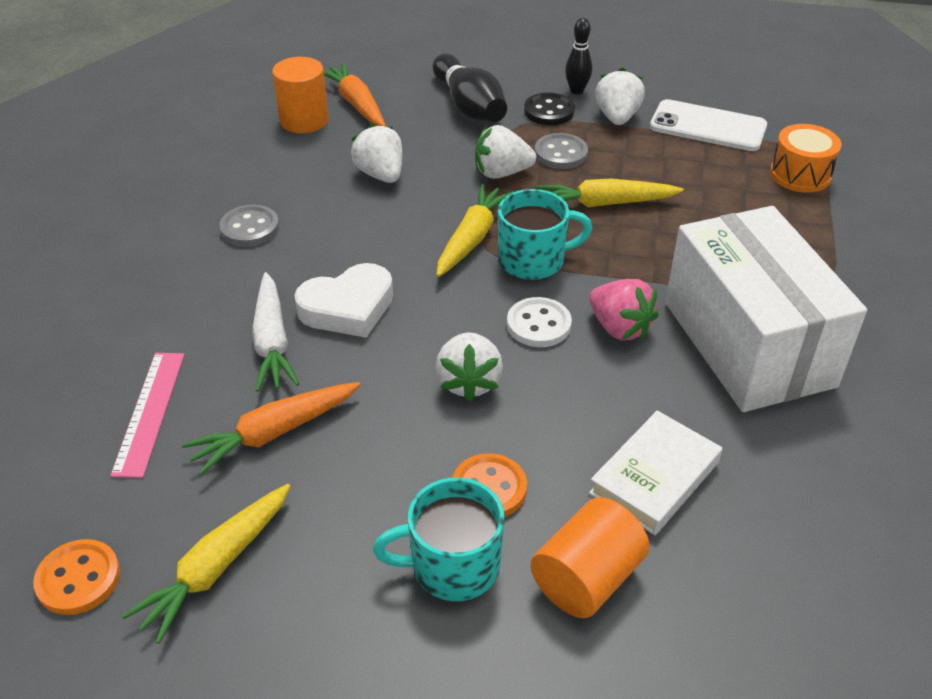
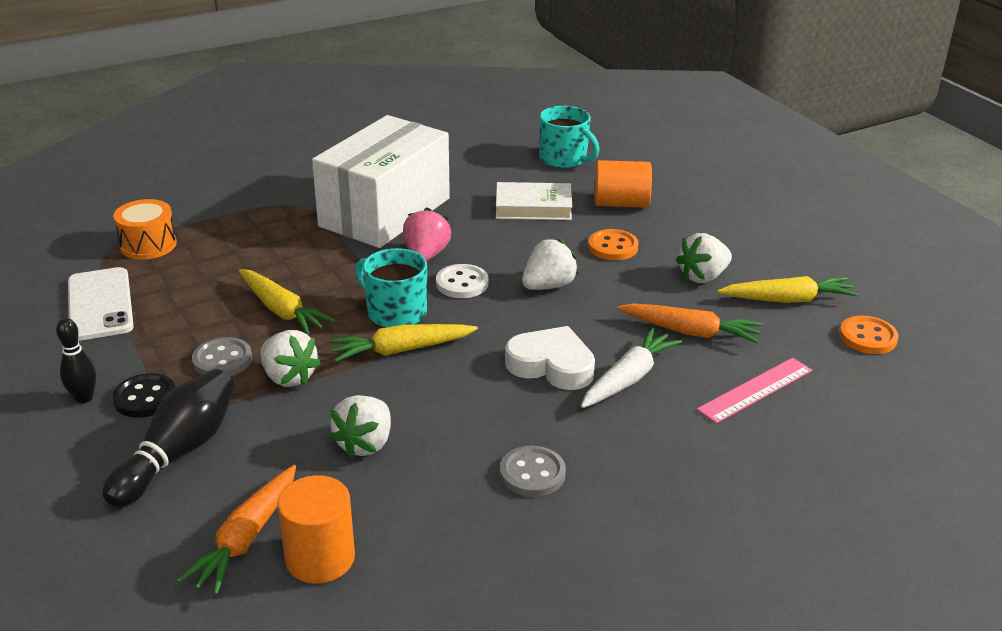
camera: 130 degrees left, 10 degrees down
turquoise mug [373,478,505,601] -> turquoise mug moved to [540,106,600,168]
white strawberry [595,68,645,125] -> white strawberry moved to [676,233,732,283]

